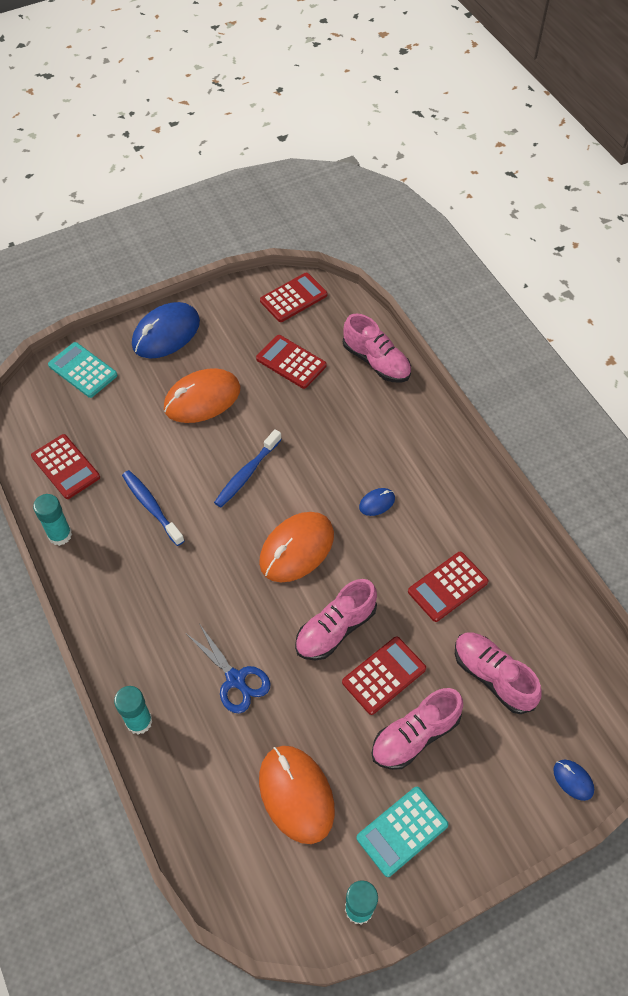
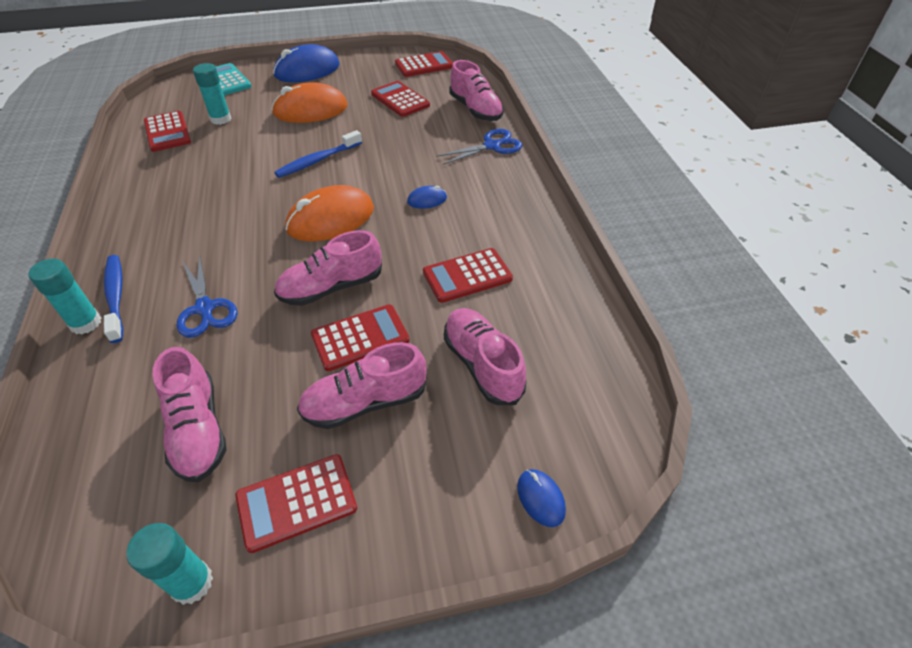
camera: 15 degrees right, 10 degrees down
turquoise glue stick [33,494,72,546] -> turquoise glue stick moved to [193,63,231,125]
blue toothbrush [122,470,185,546] -> blue toothbrush moved to [104,255,123,343]
orange mouse [259,746,335,844] -> pink shoe [152,347,227,482]
turquoise calculator [356,787,449,877] -> red calculator [235,454,357,553]
none -> blue scissors [436,129,523,165]

